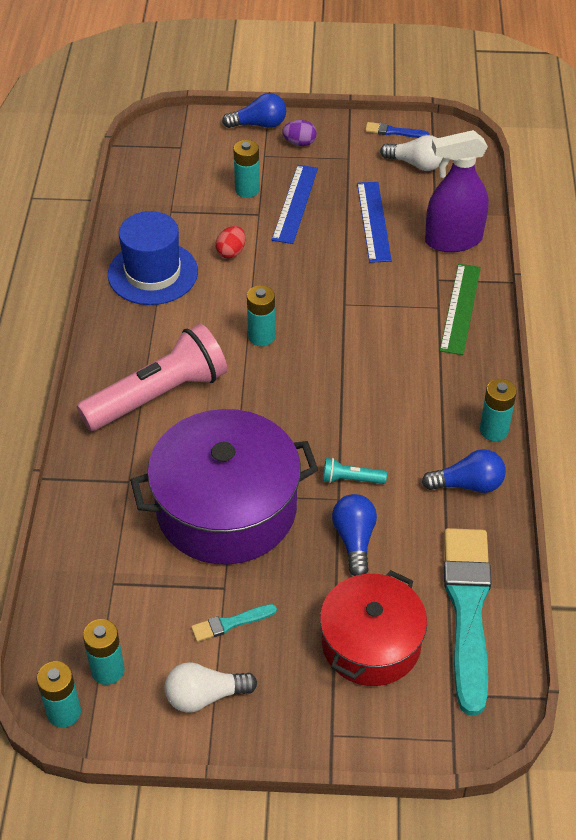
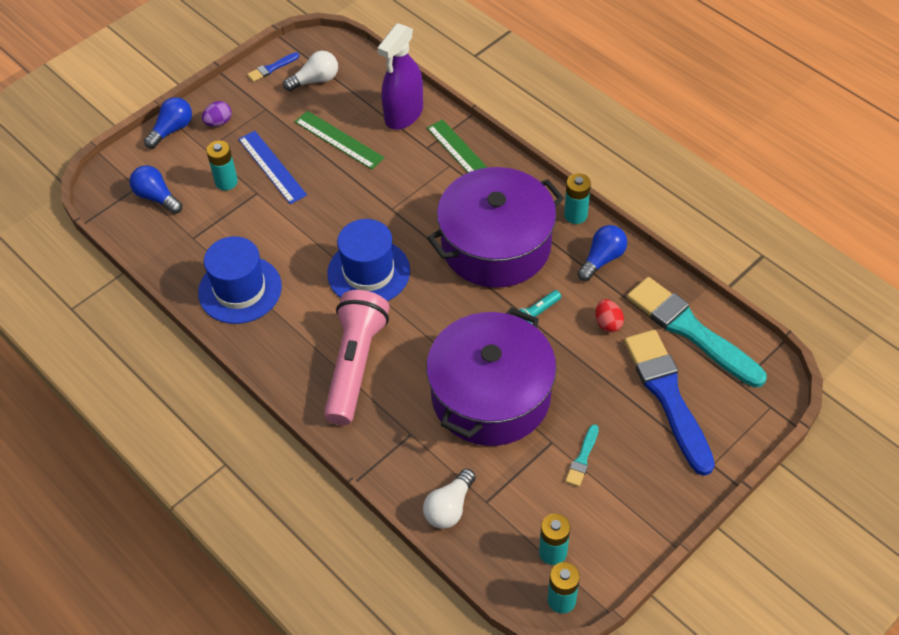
camera: 45 degrees left, 5 degrees up
white light bulb [165,662,257,713] -> white light bulb moved to [423,469,476,529]
red egg [215,226,246,258] -> red egg moved to [595,299,624,333]
turquoise battery [247,285,275,346] -> blue hat [327,219,410,301]
red pot [320,570,427,686] -> blue brush [624,330,715,476]
blue light bulb [332,494,377,576] -> blue light bulb moved to [129,165,183,214]
blue ruler [357,182,392,263] -> green ruler [295,111,384,169]
none -> purple pot [427,167,564,288]

